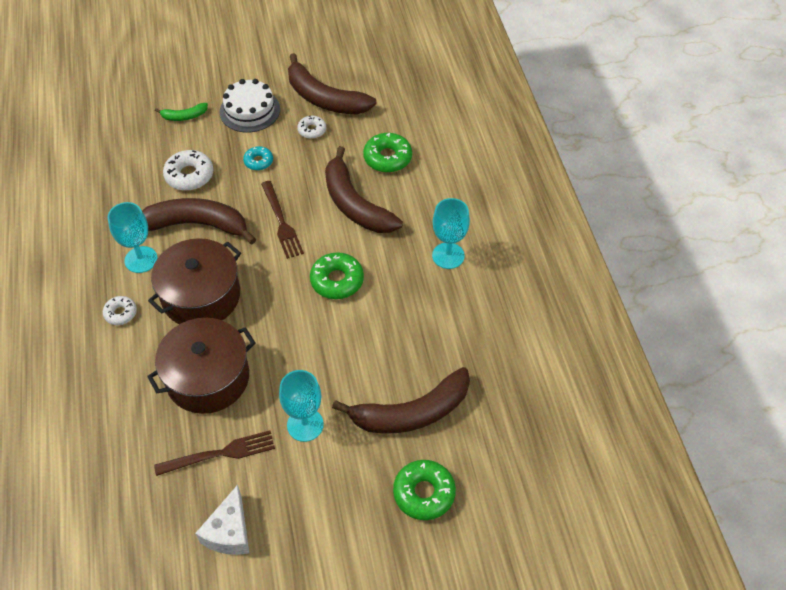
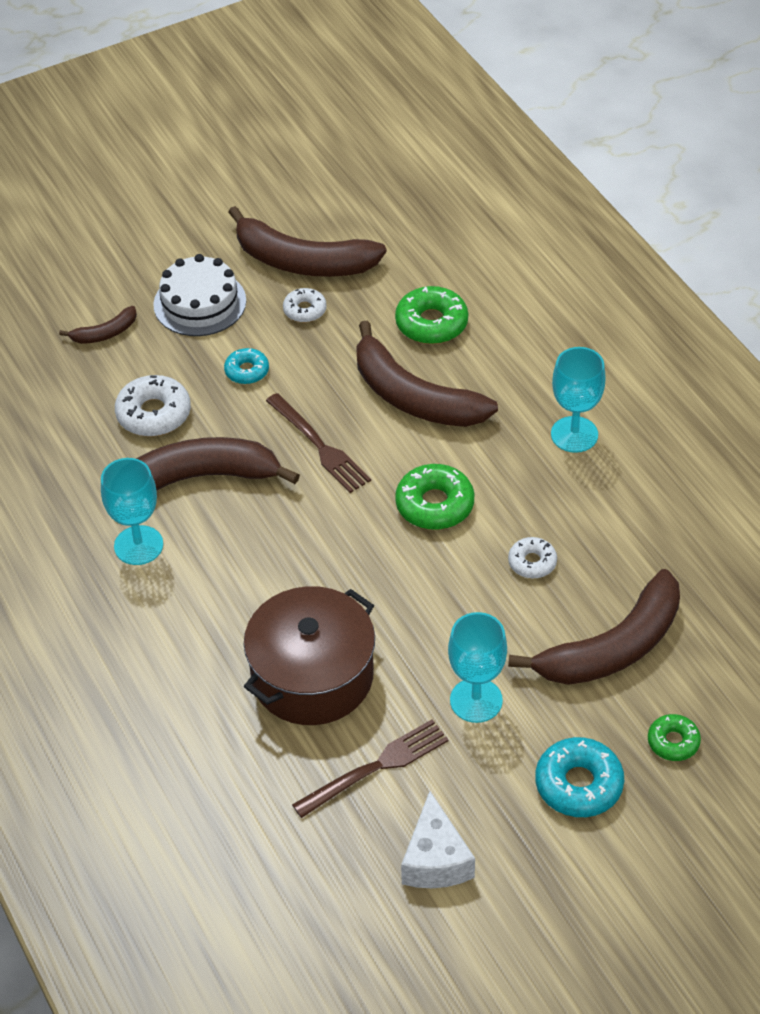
camera: 15 degrees left, 5 degrees down
white donut [103,296,137,325] -> white donut moved to [508,537,557,579]
brown pot [148,238,241,324] -> none
green banana [155,103,208,121] -> brown banana [59,306,137,344]
green donut [393,460,456,520] -> green donut [648,714,701,761], size x0.60
none -> turquoise donut [535,737,624,817]

